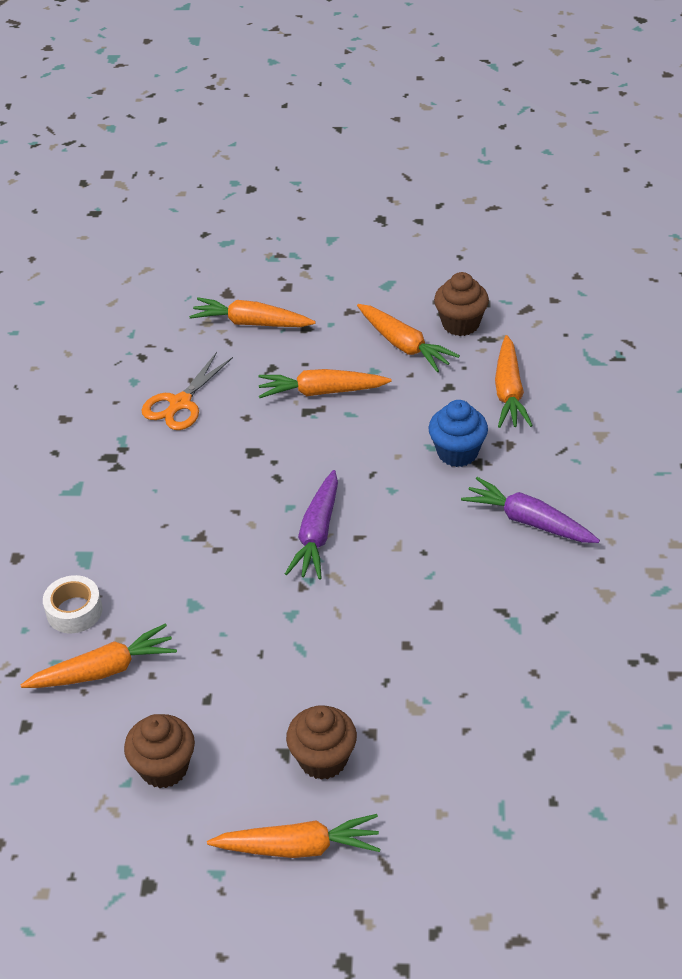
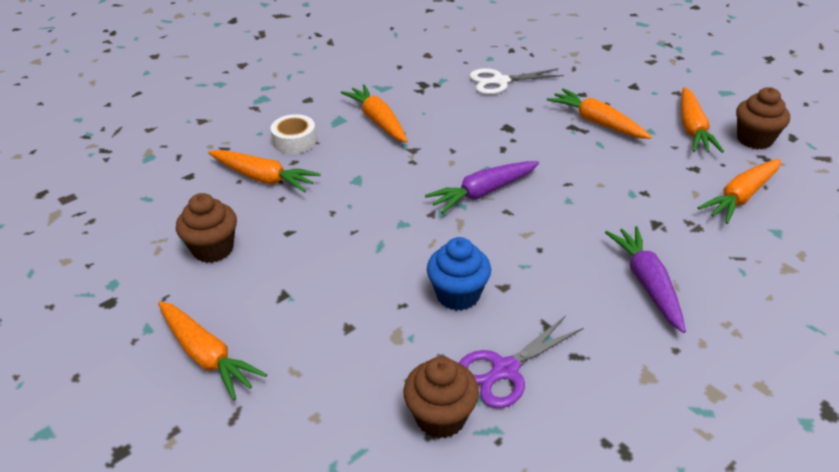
camera: 45 degrees right, 5 degrees down
orange scissors [142,352,233,430] -> white scissors [469,68,564,95]
orange carrot [189,297,316,327] -> orange carrot moved to [341,84,408,143]
brown cupcake [286,705,357,780] -> brown cupcake moved to [403,356,479,438]
blue cupcake [429,400,488,467] -> blue cupcake moved to [427,237,491,311]
none -> purple scissors [459,316,583,408]

